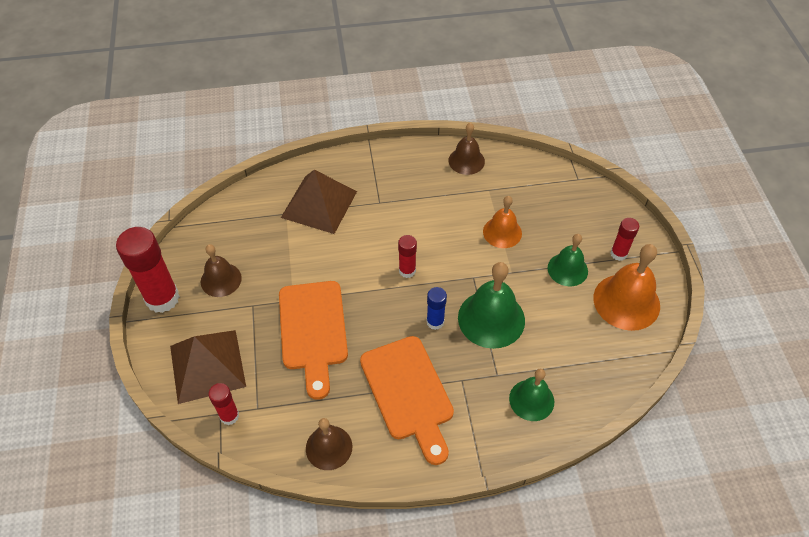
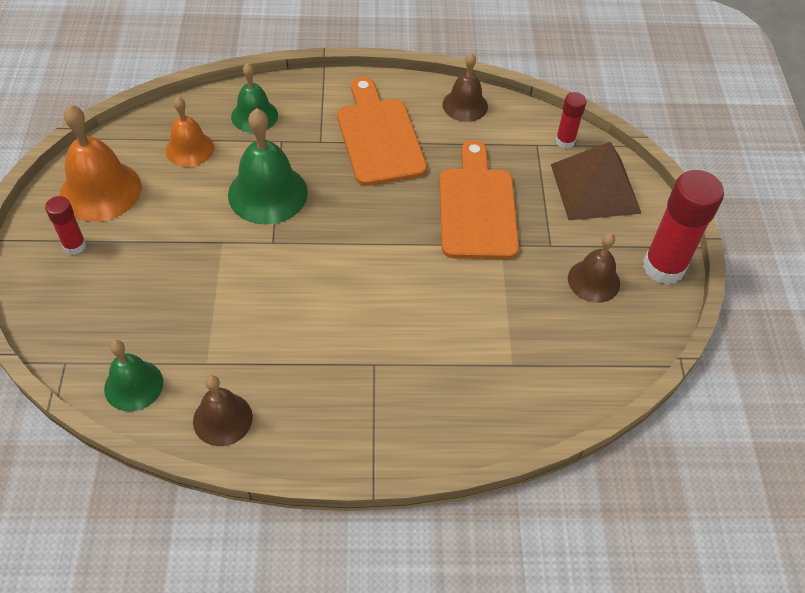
camera: 175 degrees left, 0 degrees up
brown pyramid [281,170,357,234] -> none
red glue stick [398,235,417,278] -> none
blue glue stick [426,287,447,330] -> none
orange bell [483,196,522,248] -> orange bell moved to [165,97,214,167]
green bell [548,234,588,286] -> green bell moved to [104,340,163,412]

